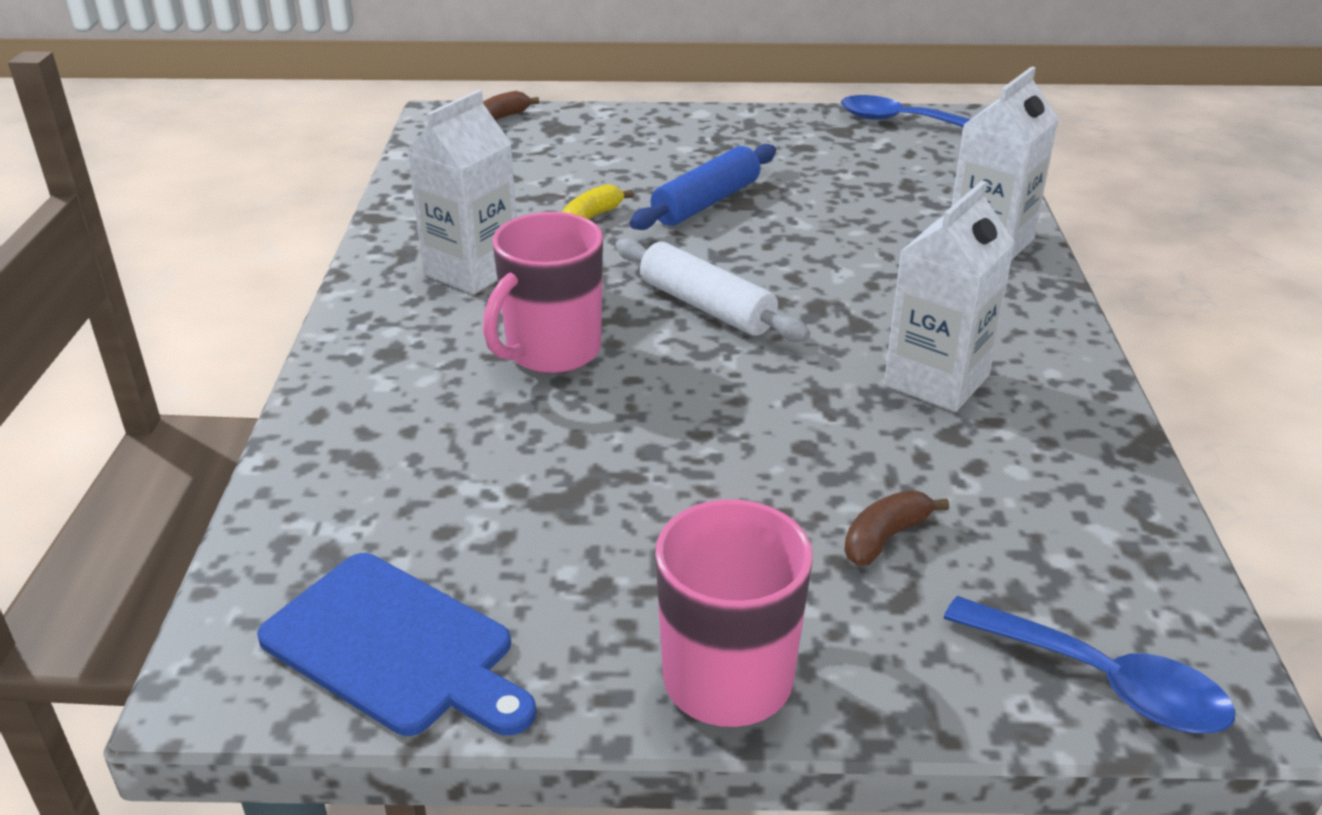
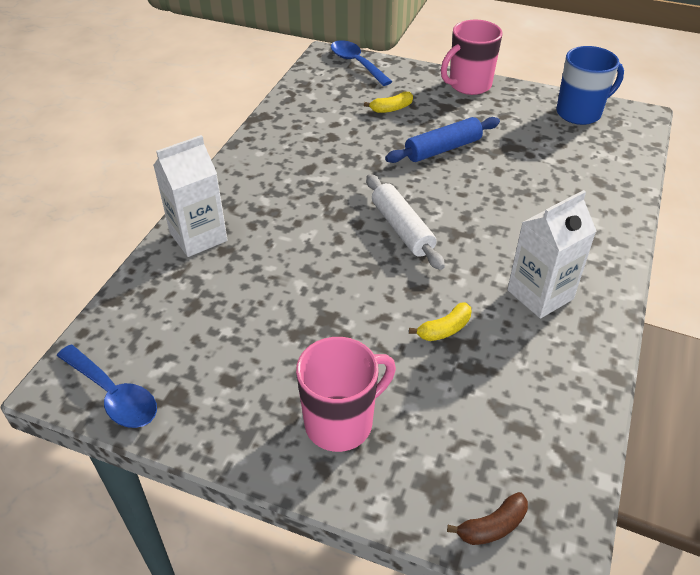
camera: 160 degrees left, 10 degrees up
blue cutting board [257,553,536,736] -> blue mug [557,46,624,125]
pink mug [483,212,603,373] -> pink mug moved to [296,337,396,452]
blue rolling pin [630,144,776,230] -> blue rolling pin moved to [385,117,500,163]
brown banana [844,491,949,566] -> yellow banana [364,92,413,113]
white carton [884,181,1015,412] -> none

